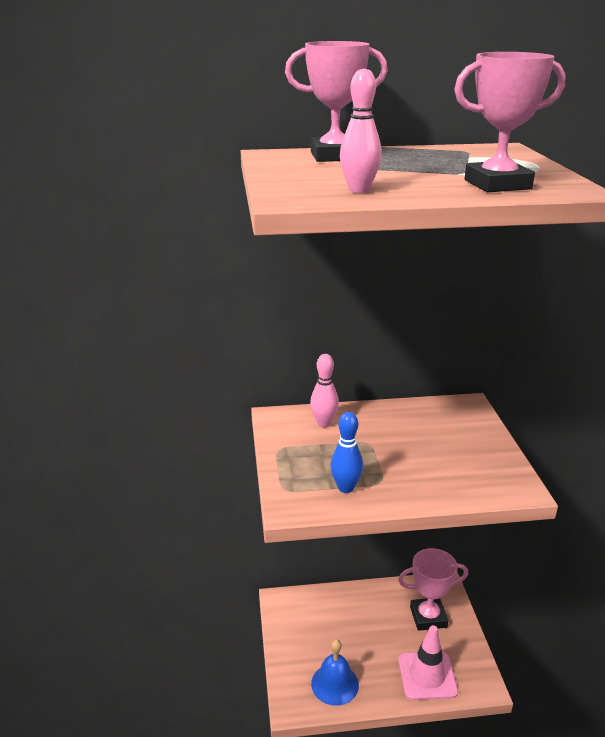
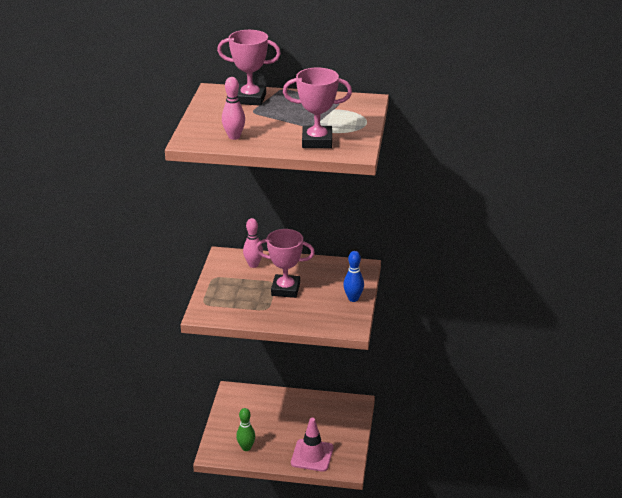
camera: 15 degrees right, 5 degrees up
blue bell [311,639,359,706] -> green bowling pin [236,408,255,451]
blue bowling pin [330,412,363,493] -> blue bowling pin moved to [343,251,364,302]
pink trophy [398,548,468,631] -> pink trophy moved to [256,229,315,298]

